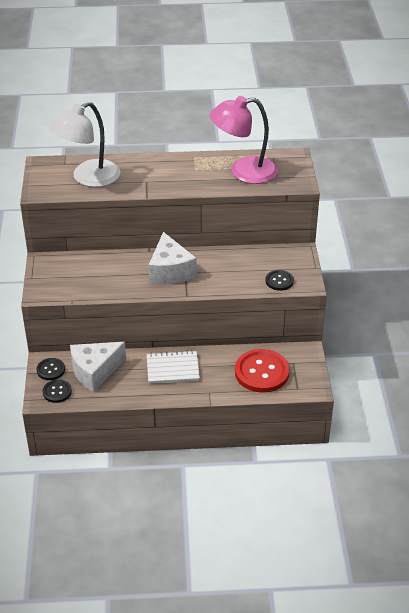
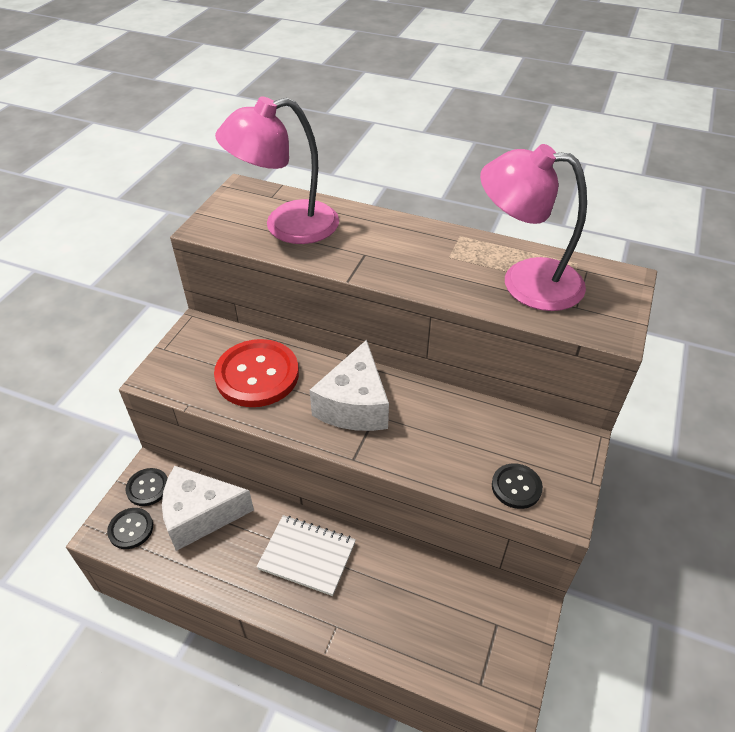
camera: 25 degrees right, 5 degrees up
white lamp [49,102,120,187] -> pink lamp [215,96,339,244]
red button [235,349,290,393] -> red button moved to [214,339,299,407]

